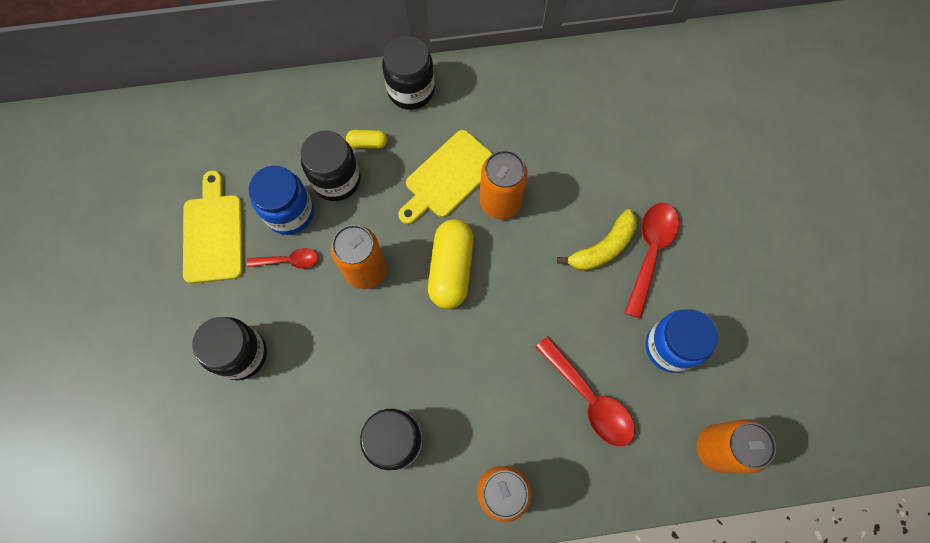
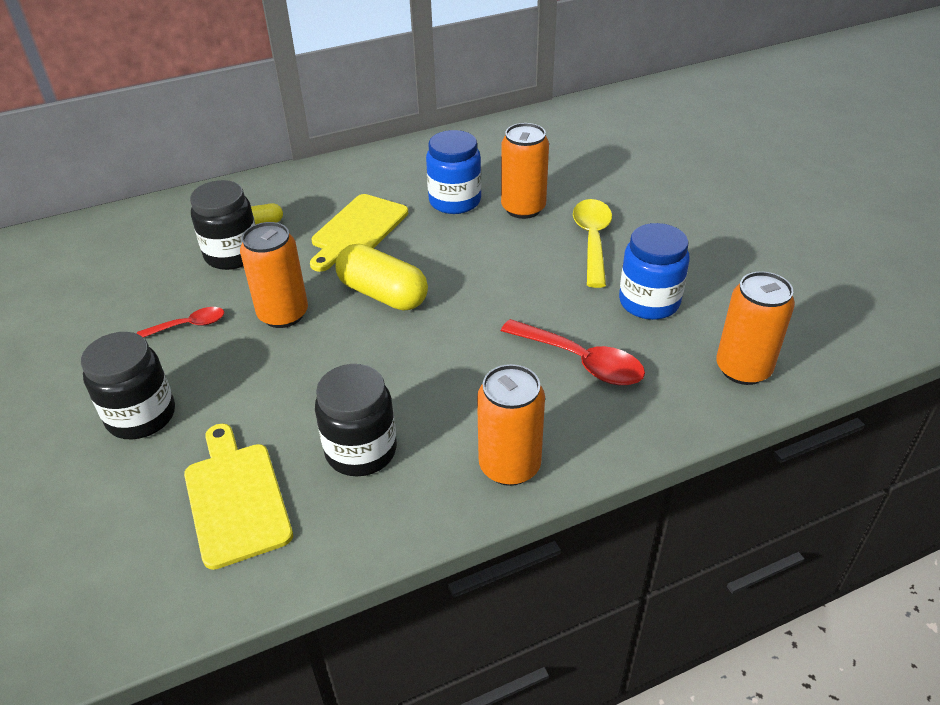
camera: 15 degrees left, 30 degrees down
yellow cutting board [183,170,243,283] -> yellow cutting board moved to [184,424,293,570]
blue jar [249,166,314,235] -> blue jar moved to [426,130,481,214]
black jar [382,36,435,110] -> none
yellow capsule [428,219,474,309] -> yellow capsule turned 45 degrees counterclockwise [335,244,428,311]
orange can [480,150,528,219] -> orange can moved to [501,123,549,219]
yellow banana [557,209,637,271] -> none
red spoon [625,203,679,319] -> yellow spoon [573,199,612,288]

